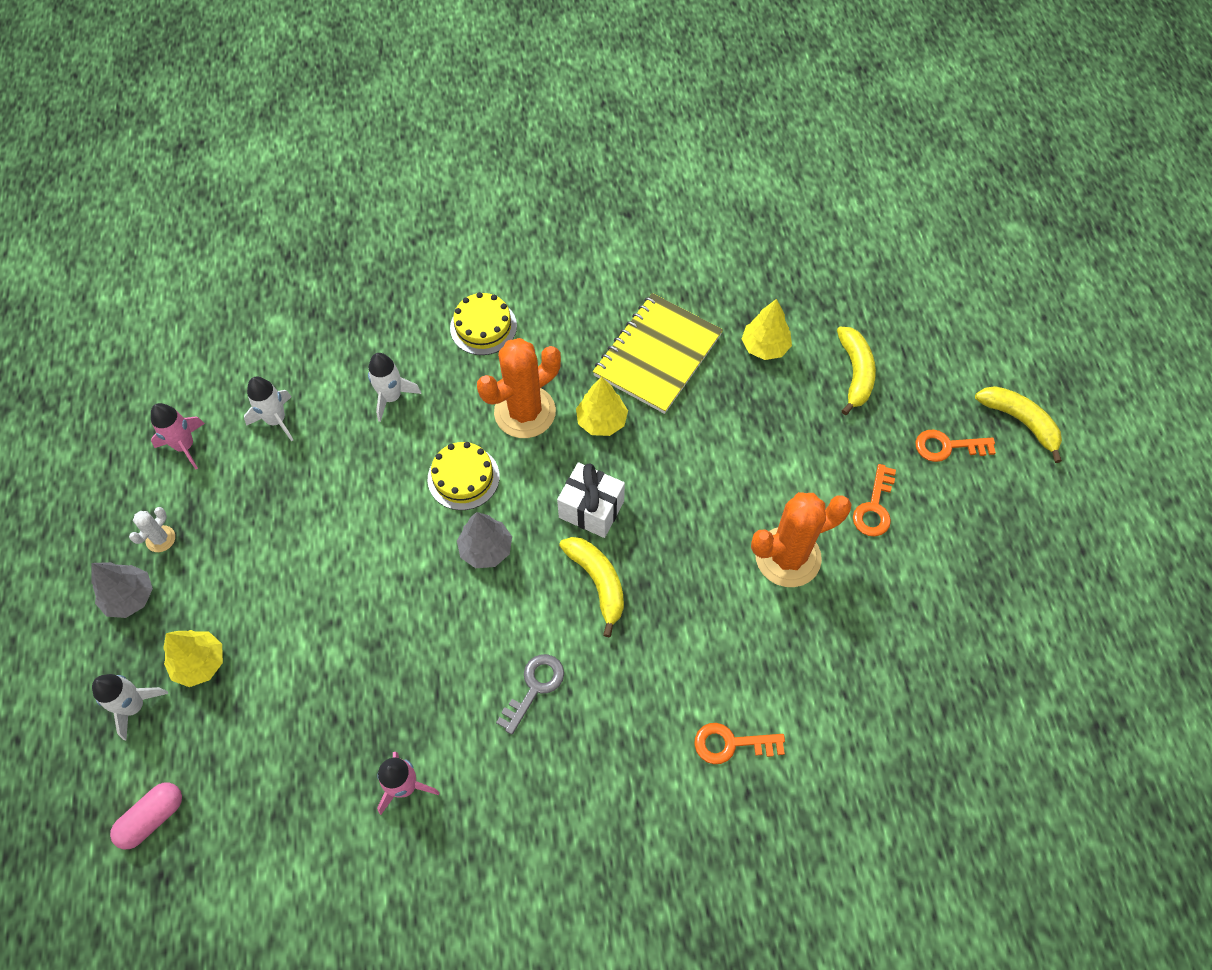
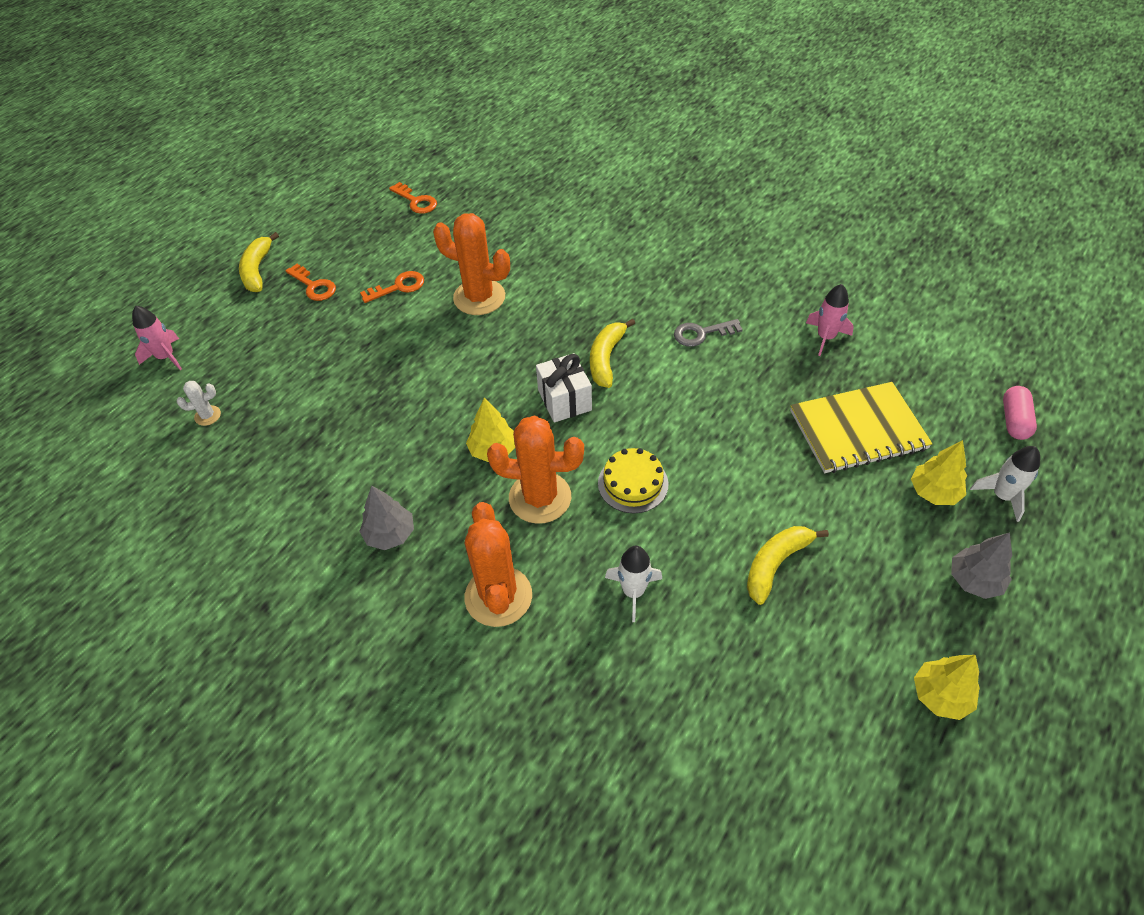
camera: 135 degrees left, 10 degrees down
pink capsule [110,783,182,849] -> pink capsule turned 75 degrees counterclockwise [1003,386,1037,440]
white cactus [129,507,175,552] -> white cactus moved to [177,381,221,426]
pink rocket [151,403,205,469] -> pink rocket moved to [132,306,182,370]
white rocket [244,377,293,441] -> none
yellow cake [450,292,517,355] -> orange cactus [465,502,532,627]
grey tree [457,512,512,568] -> grey tree moved to [359,486,414,550]
yellow notebook [593,293,723,414] -> yellow notebook moved to [790,382,933,473]
orange key [694,723,785,764] -> orange key moved to [389,182,437,214]
yellow tree [742,299,792,360] -> yellow tree moved to [914,655,980,720]
yellow banana [837,327,876,415] -> yellow banana moved to [747,526,829,605]

